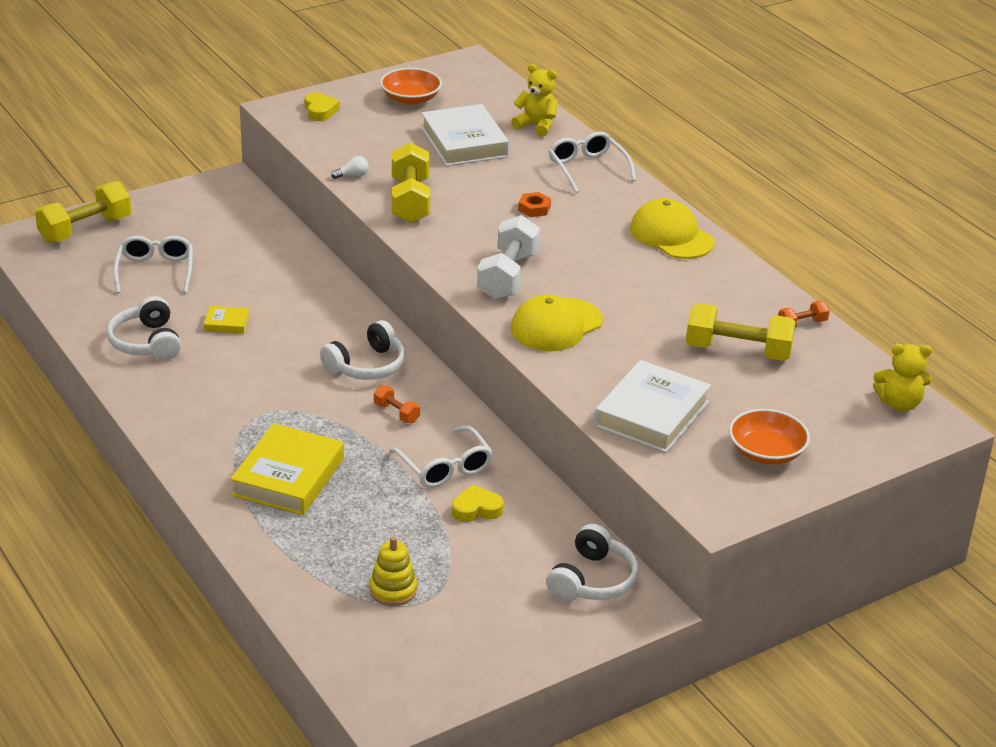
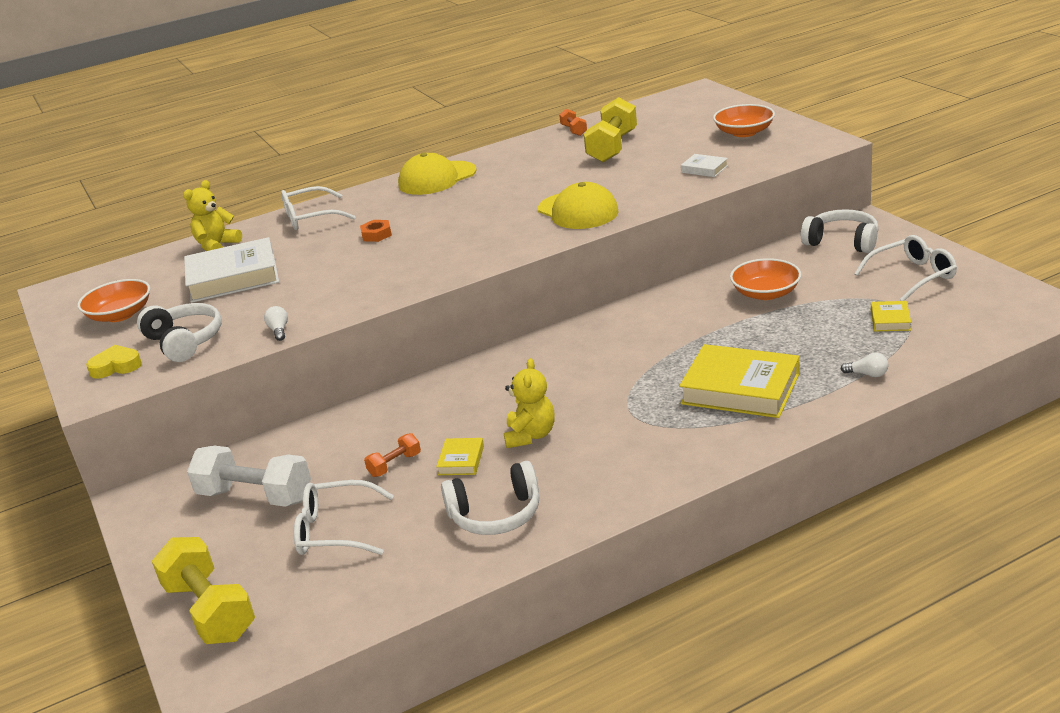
camera: 80 degrees left, 5 degrees down
white headphones [320,320,405,380] -> white headphones moved to [137,303,222,362]
yellow stacking toy [370,536,417,606] -> yellow book [871,301,911,331]
orange dumbbell [374,385,420,423] -> orange dumbbell moved to [364,433,421,477]
white glasses [389,426,493,488] -> white glasses moved to [854,235,957,301]
yellow dumbbell [392,142,430,223] -> none
yellow heart [452,484,504,522] -> orange bowl [730,258,801,300]
white dumbbell [477,215,540,300] -> white dumbbell moved to [187,445,311,507]
white book [594,360,711,453] -> white book [681,154,728,177], size x0.46
yellow teddy bear [873,344,932,411] -> yellow teddy bear moved to [504,358,555,448]
none -> white light bulb [841,353,888,377]

